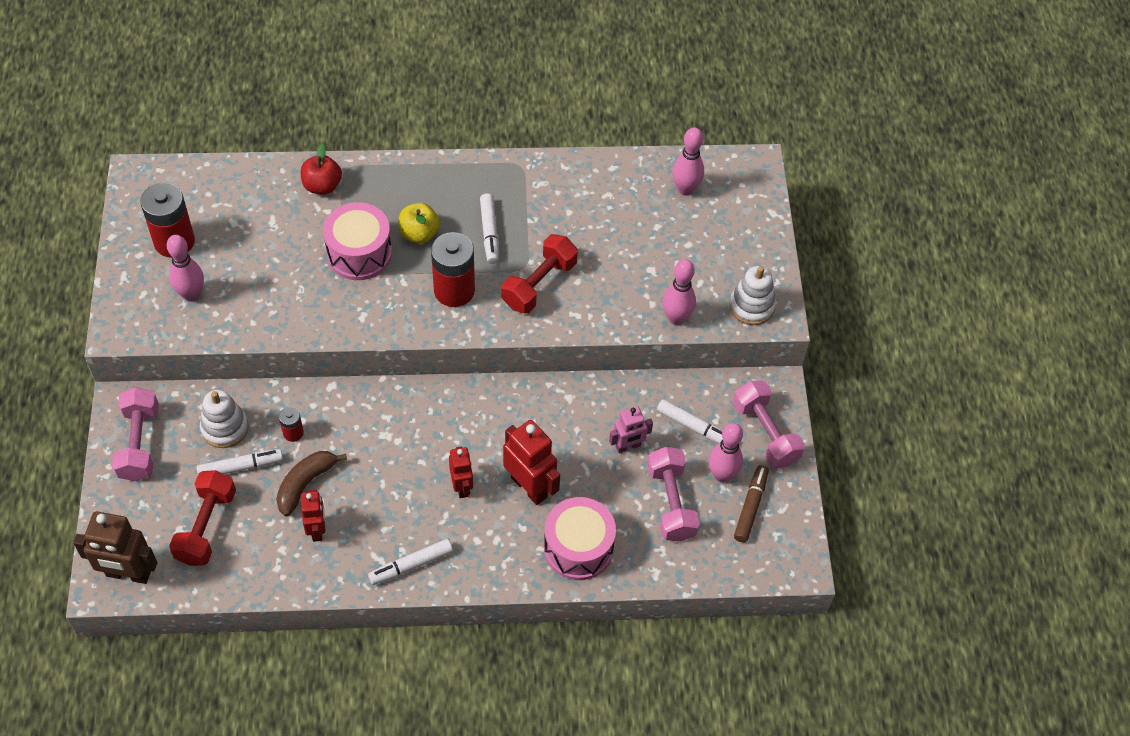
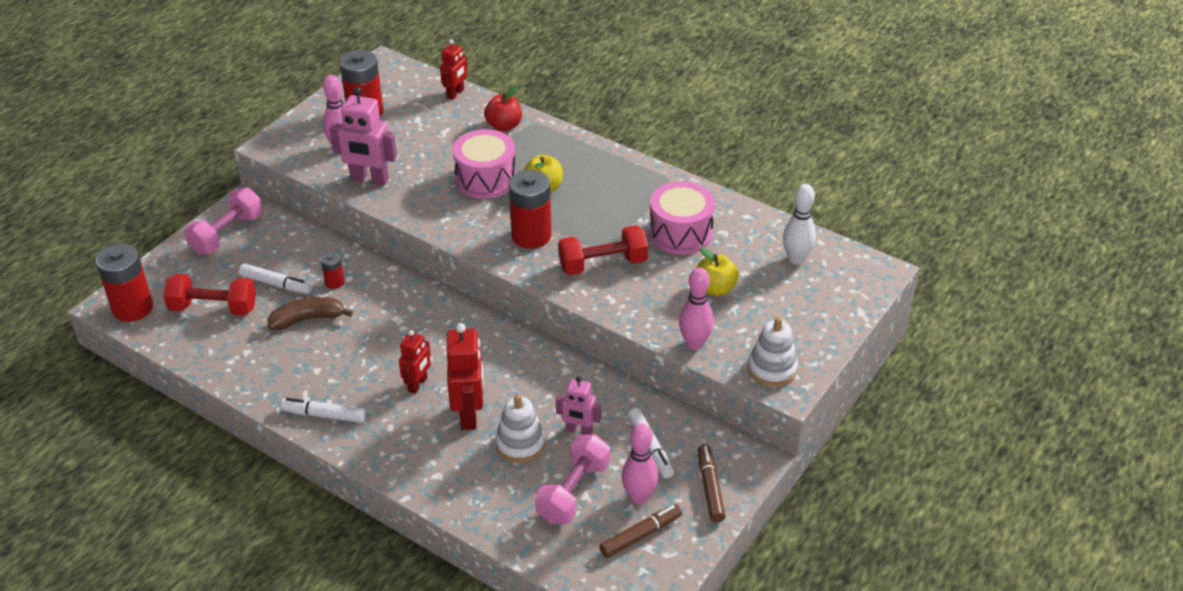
camera: 40 degrees right, 15 degrees down
brown robot [73,511,157,584] -> red battery [96,243,153,322]
red dumbbell [169,470,236,566] -> red dumbbell turned 45 degrees clockwise [163,274,256,316]
white stacking toy [200,390,249,448] -> white stacking toy moved to [495,394,545,463]
red robot [301,490,326,542] -> red robot moved to [440,39,467,100]
white marker [480,193,499,264] -> none
pink drum [544,497,616,580] -> pink drum moved to [649,181,715,254]
pink bowling pin [673,127,704,196] -> white bowling pin [783,184,816,265]
pink dumbbell [733,380,805,468] -> brown marker [698,444,726,522]
none -> pink robot [329,87,397,186]
none -> yellow apple [697,247,739,296]

